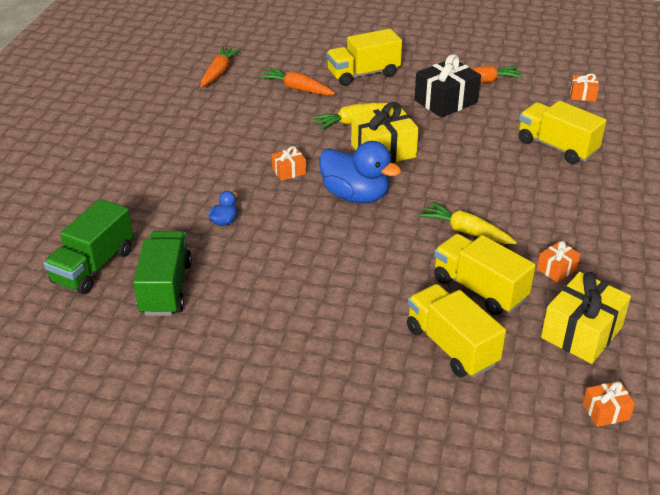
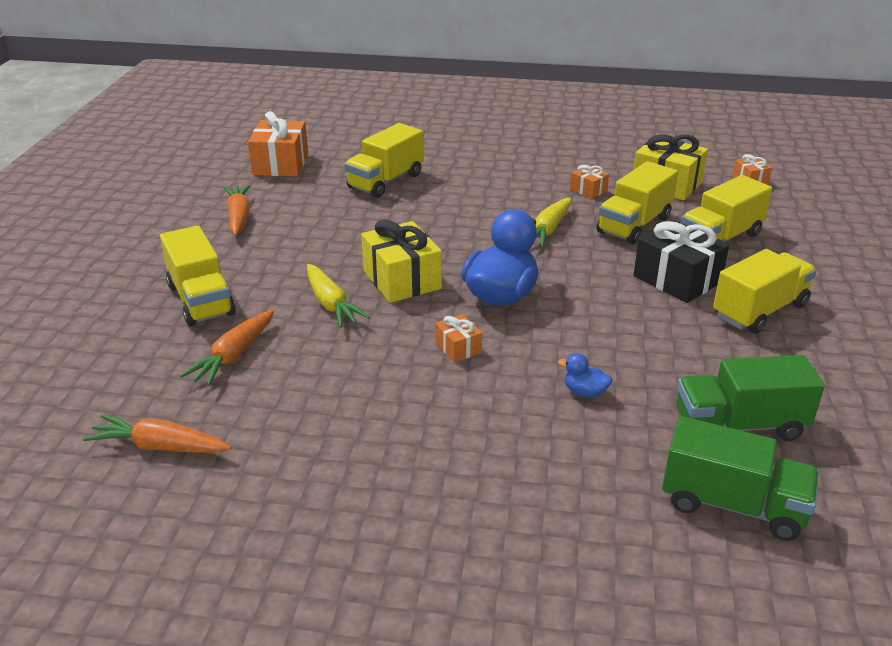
camera: 95 degrees left, 5 degrees down
black gift [414,54,481,118] -> black gift moved to [633,220,729,303]
orange gift [570,73,599,101] -> orange gift [248,111,308,176], size x1.97
none -> yellow truck [713,249,817,334]

